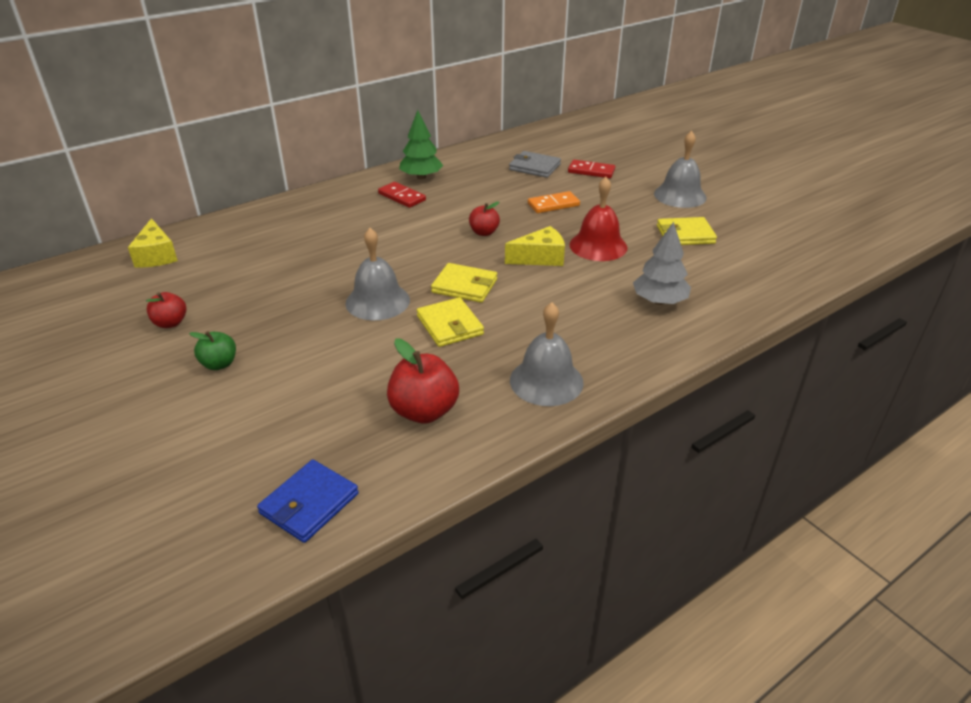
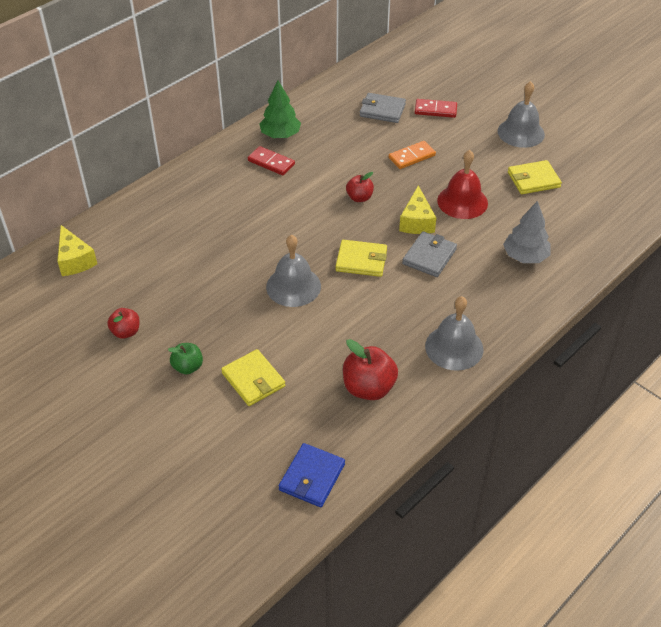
camera: 10 degrees left, 10 degrees up
yellow wallet [417,297,484,347] -> yellow wallet moved to [221,349,285,406]
yellow cheese [505,226,565,266] -> yellow cheese turned 120 degrees clockwise [399,185,436,234]
none -> grey wallet [402,231,457,277]

